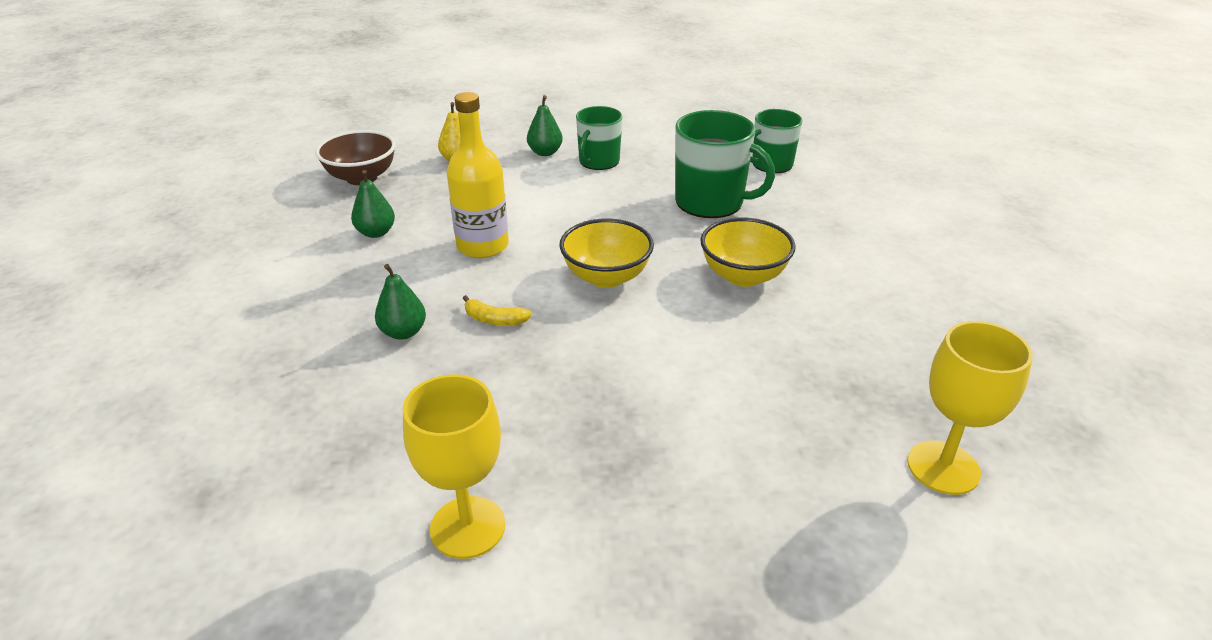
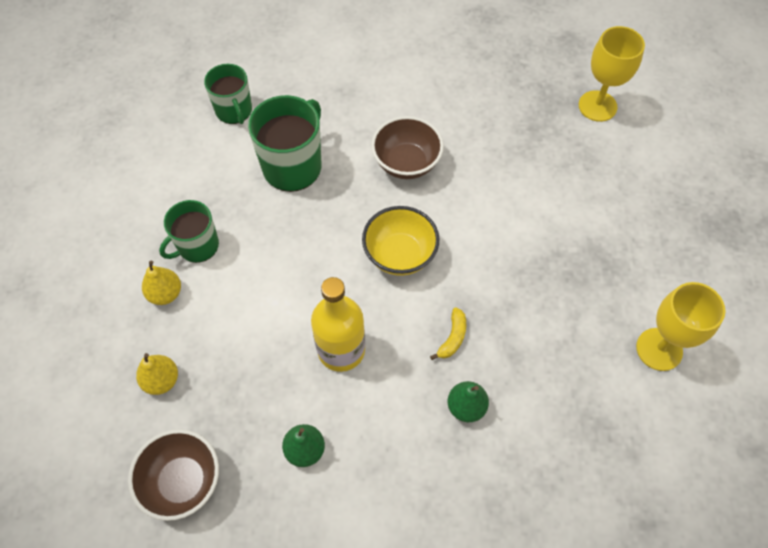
camera: 85 degrees left, 25 degrees up
green pear [527,95,563,156] -> yellow pear [142,261,181,305]
green mug [576,106,622,170] -> green mug turned 105 degrees clockwise [159,200,219,263]
yellow bowl [700,217,796,287] -> brown bowl [371,116,444,179]

